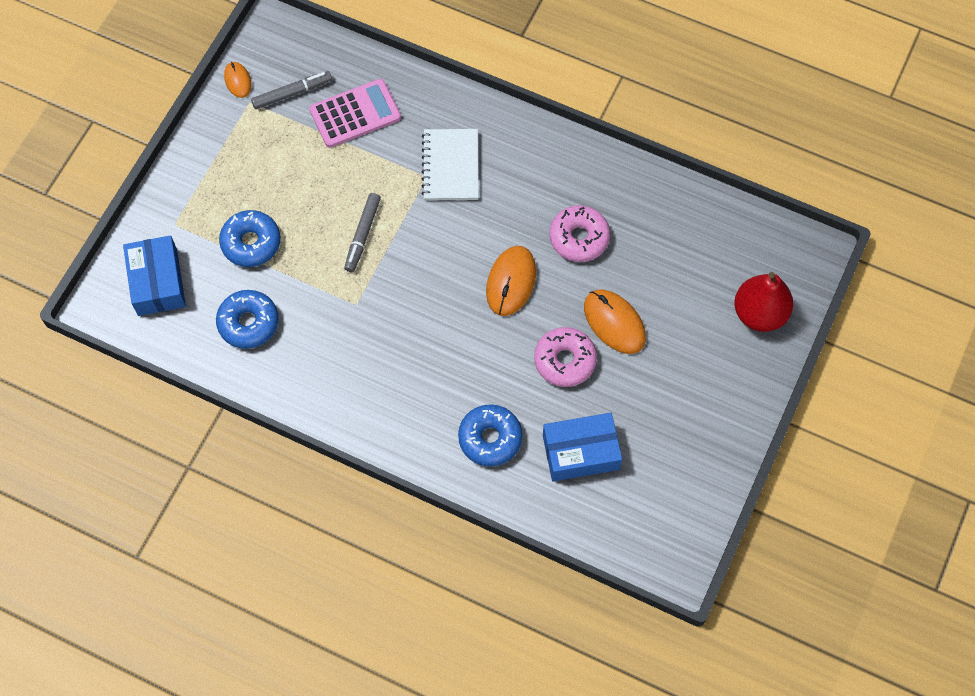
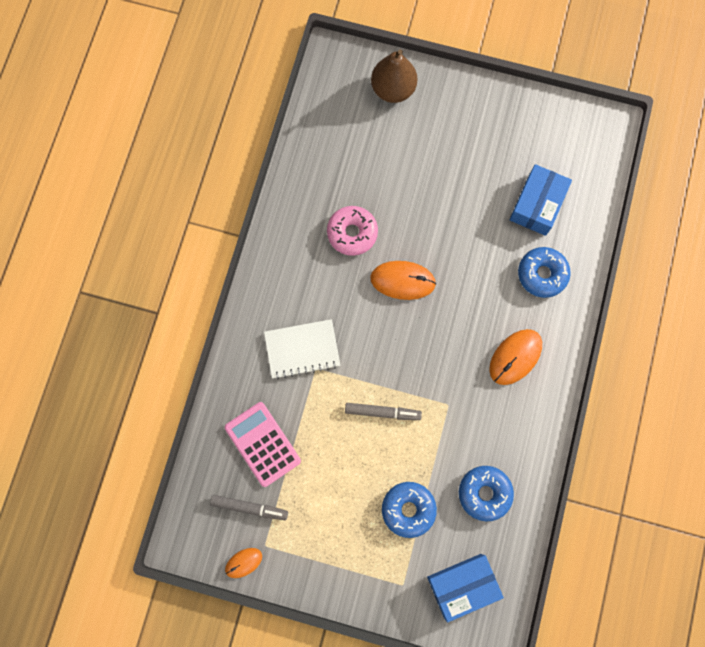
camera: 100 degrees left, 10 degrees up
grey marker [251,71,332,109] -> grey marker turned 135 degrees clockwise [210,495,288,520]
pink donut [534,327,597,387] -> none
blue box [543,413,622,482] -> blue box turned 45 degrees clockwise [509,164,572,236]
orange mouse [584,289,646,354] -> orange mouse moved to [489,329,542,385]
red pear [734,272,793,332] -> brown pear [371,49,417,103]

